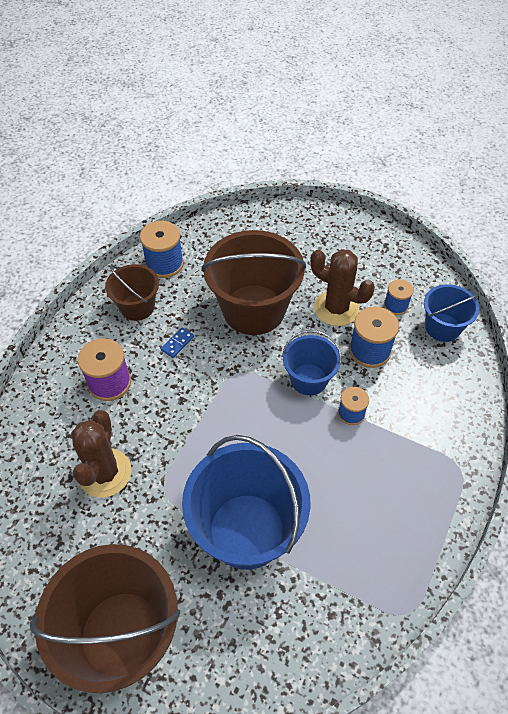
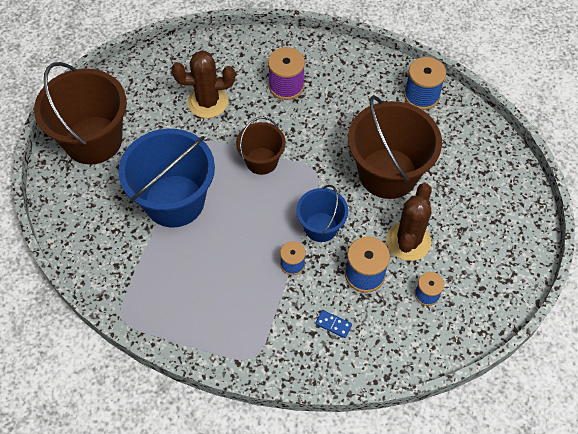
camera: 80 degrees right, 5 degrees up
brown bucket [105,264,159,321] -> brown bucket moved to [236,117,286,175]
blue domino [161,328,194,358] -> blue domino moved to [315,310,352,338]
blue bucket [424,284,479,342] -> none

